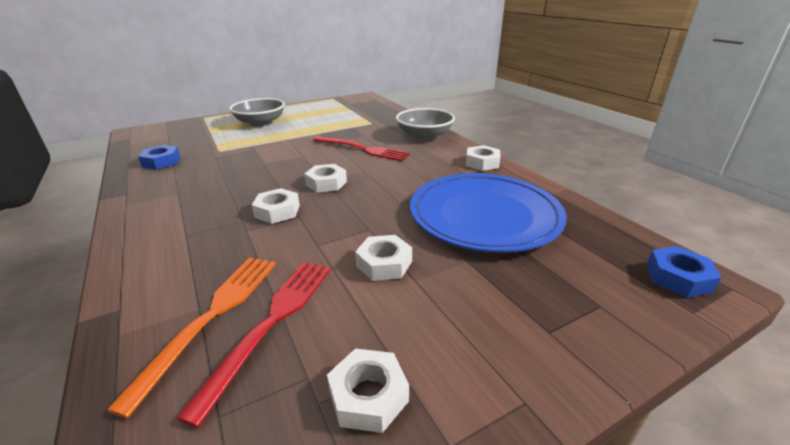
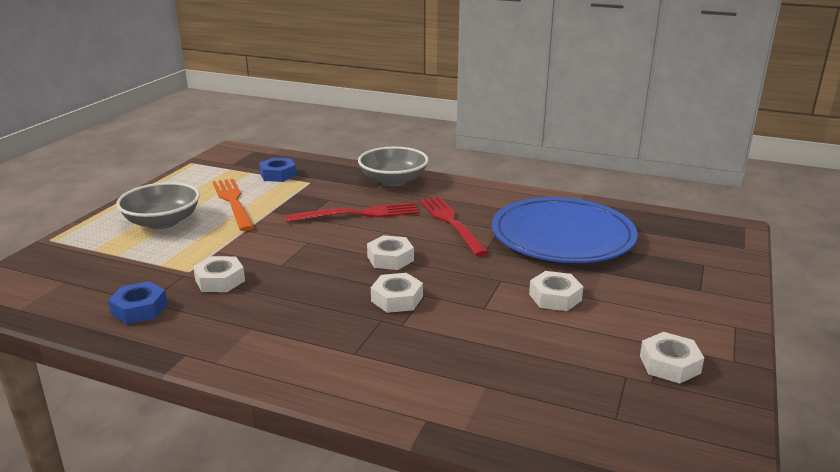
camera: 40 degrees left, 5 degrees down
orange fork [106,257,276,418] -> orange fork moved to [213,179,254,231]
red fork [176,262,331,428] -> red fork moved to [419,196,489,256]
white nut [466,145,501,171] -> white nut moved to [193,256,245,292]
blue nut [646,246,722,298] -> blue nut moved to [259,158,297,182]

